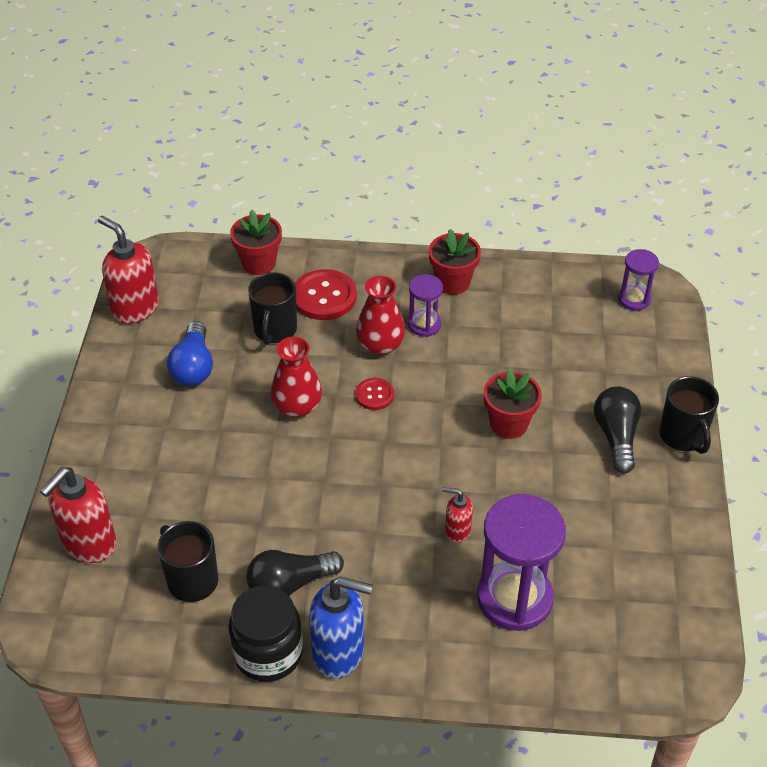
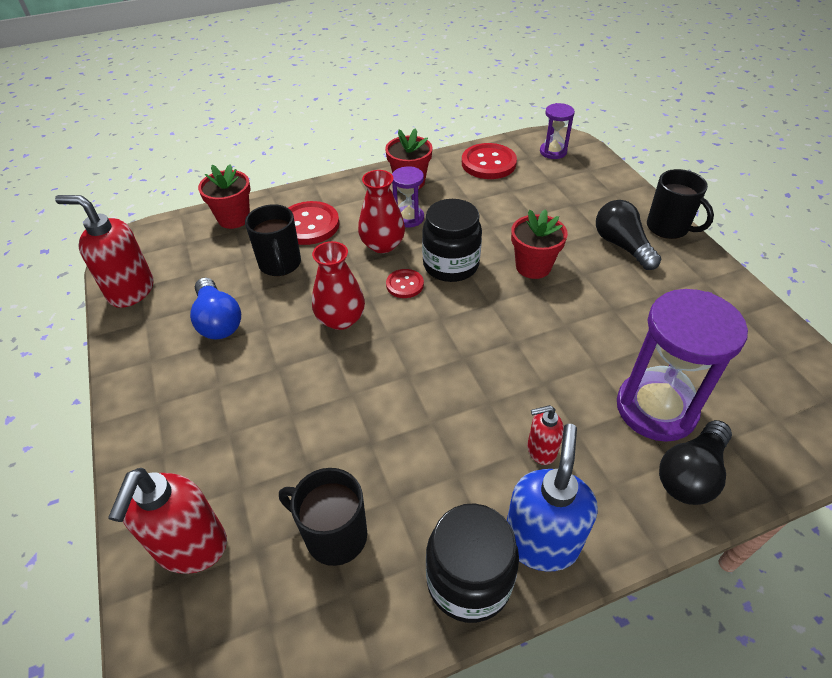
camera: 25 degrees left, 0 degrees up
black light bulb [246,550,344,596] -> black light bulb moved to [659,420,732,505]
blue soap dispenser [309,577,373,679] -> blue soap dispenser turned 60 degrees counterclockwise [507,424,598,571]
red soap dispenser [443,487,473,543] -> red soap dispenser moved to [527,405,564,465]
none -> black jar [422,199,482,282]
none -> red button [462,143,517,179]

